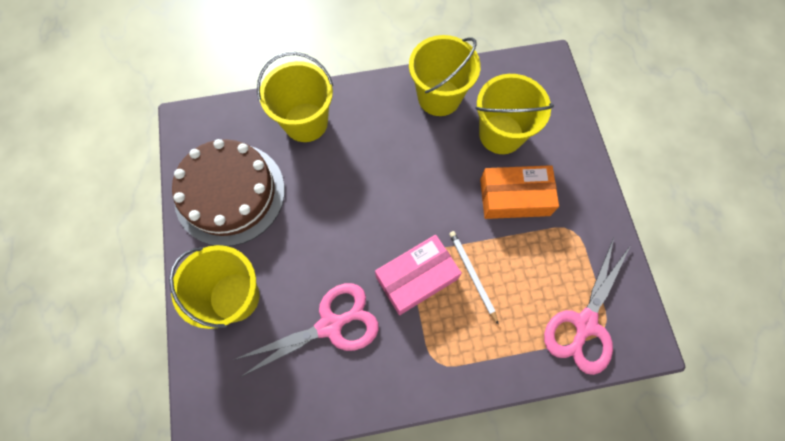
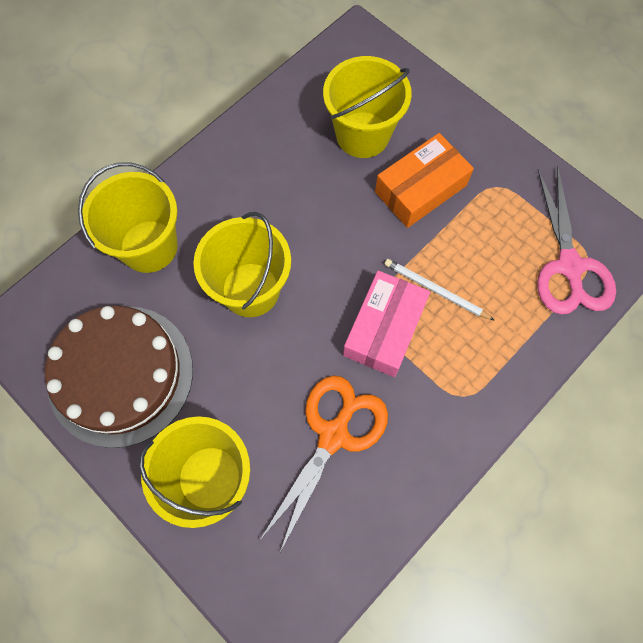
camera: 35 degrees left, 0 degrees up
pink scissors [234,283,379,377] -> orange scissors [260,375,388,552]
yellow bucket [409,35,481,116] -> yellow bucket moved to [194,212,291,317]

